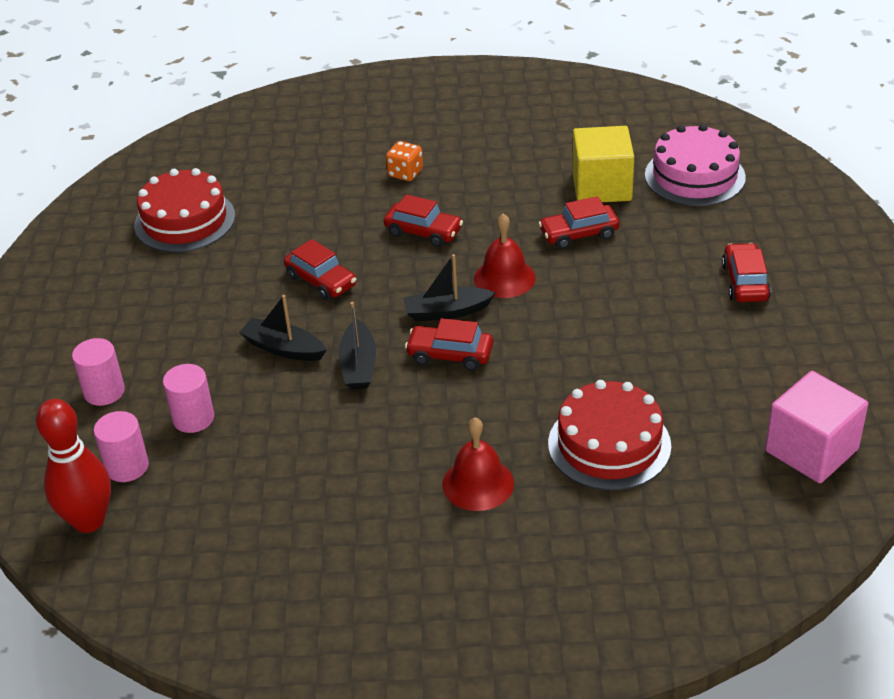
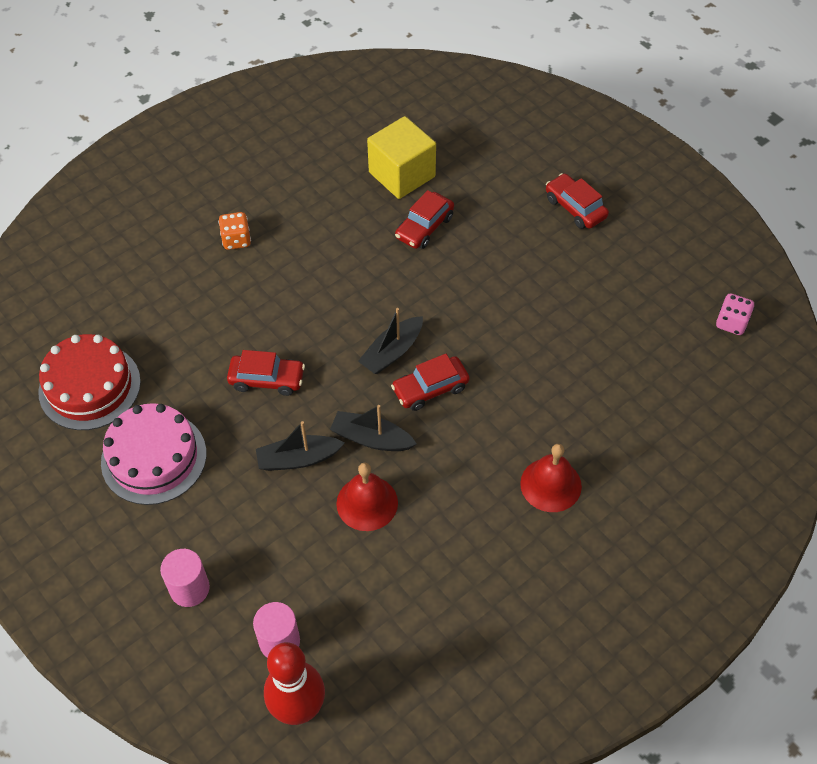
camera: 40 degrees left, 15 degrees up
pink cylinder [163,364,214,433] -> none
black boat [338,302,376,389] -> black boat turned 150 degrees clockwise [330,405,417,451]
red car [384,194,463,247] -> none
red bell [474,213,536,298] -> red bell moved to [336,463,398,531]
red cake [548,380,671,490] -> none
pink cake [645,124,746,206] -> pink cake moved to [101,403,206,505]
pink cube [765,371,868,483] -> pink dice [716,293,754,335]

